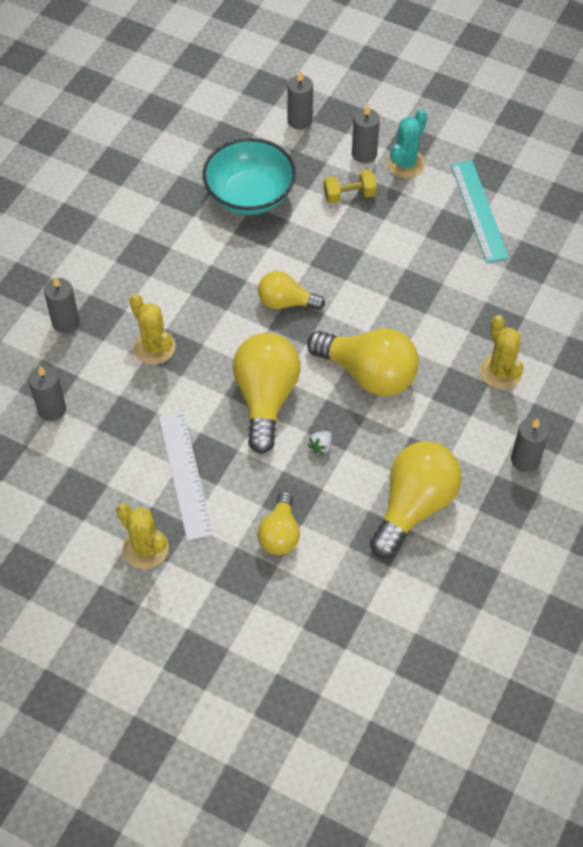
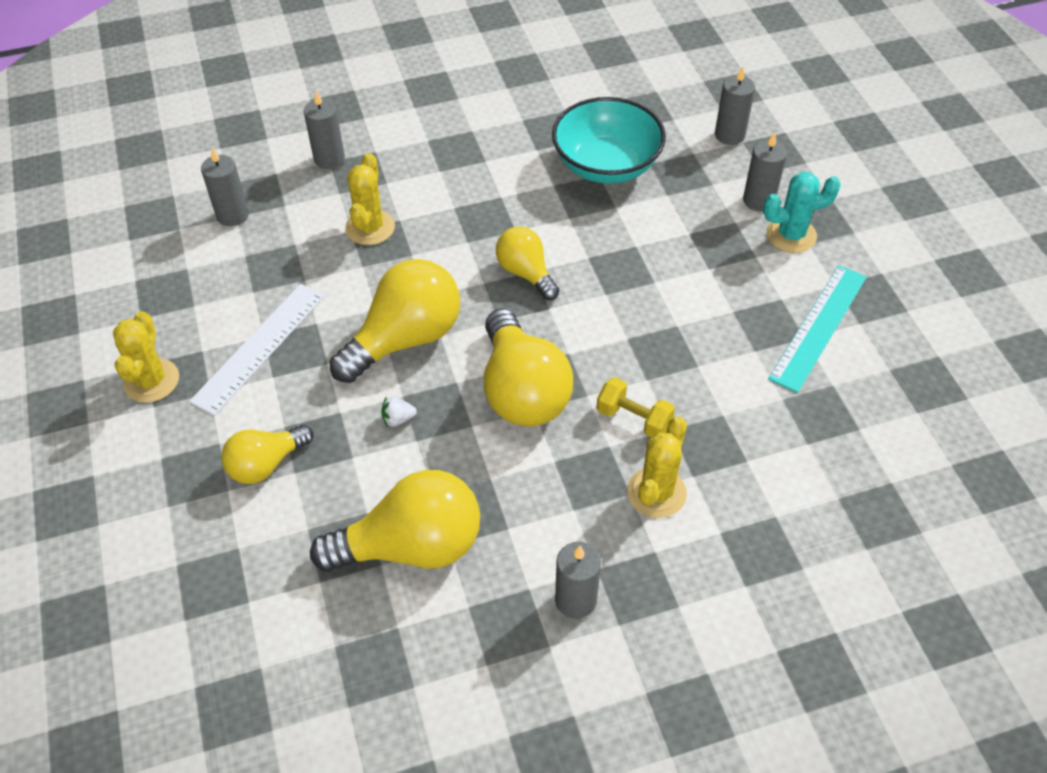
camera: 45 degrees right, 5 degrees down
yellow dumbbell [323,170,377,204] -> yellow dumbbell moved to [596,377,675,438]

